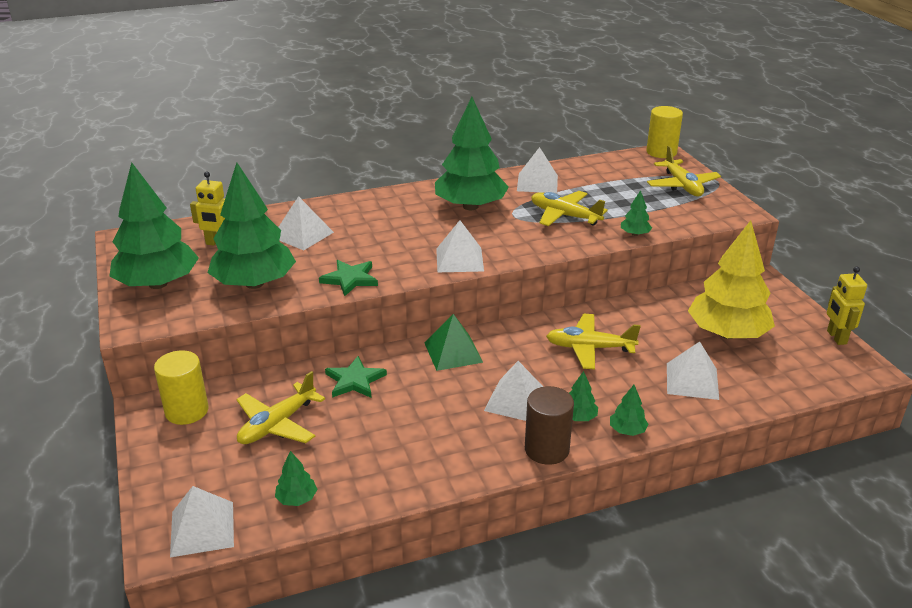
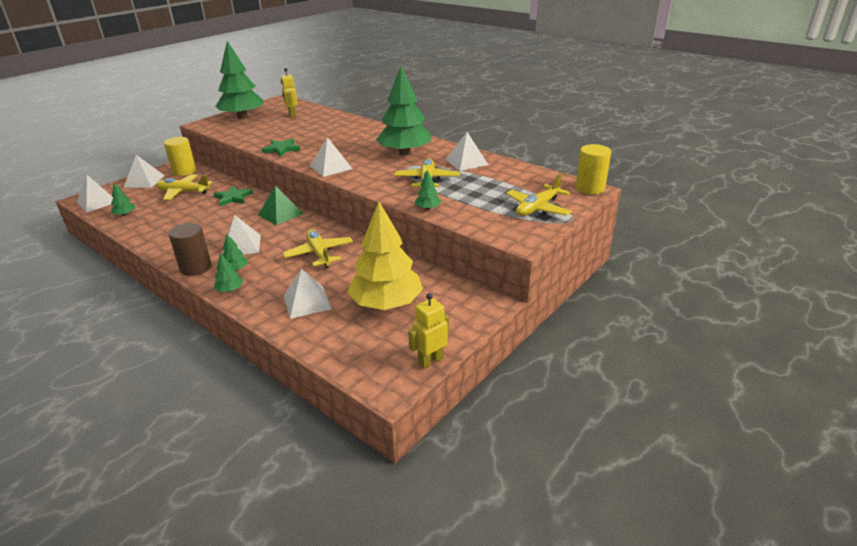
camera: 60 degrees right, 0 degrees up
green tree [208,162,296,289] -> none
white pyramid [278,196,334,250] -> white pyramid moved to [124,155,165,188]

